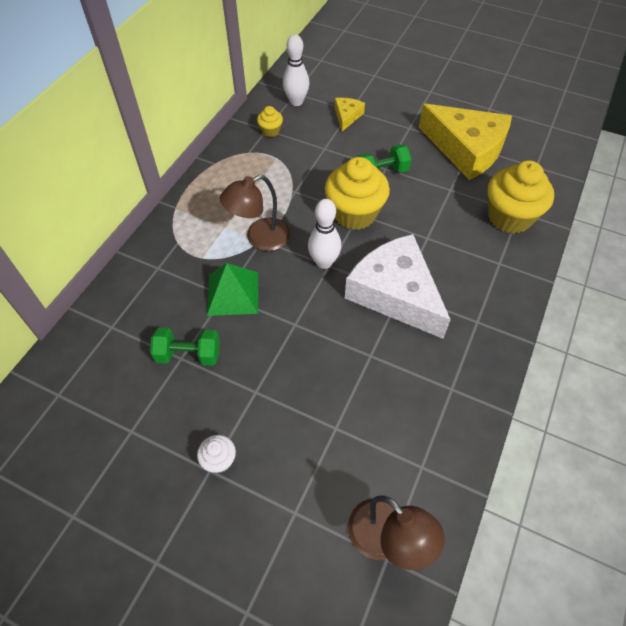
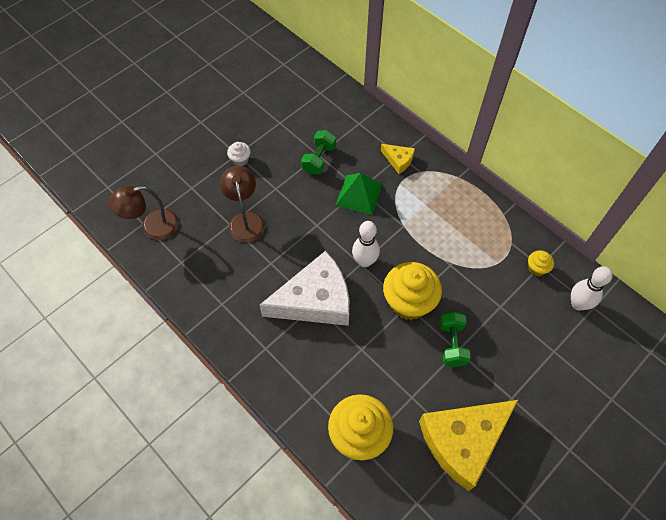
camera: 110 degrees right, 5 degrees up
brown lamp [220,175,291,251] -> brown lamp moved to [220,166,265,243]
yellow cheese [335,98,365,131] -> yellow cheese moved to [381,144,415,174]

